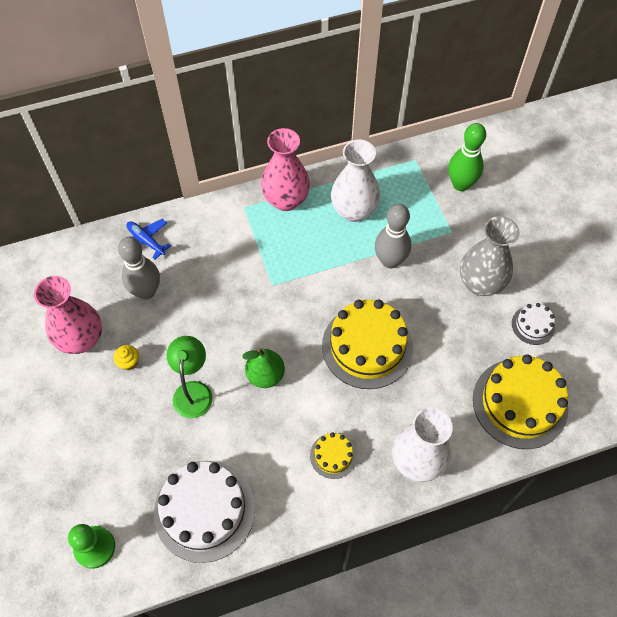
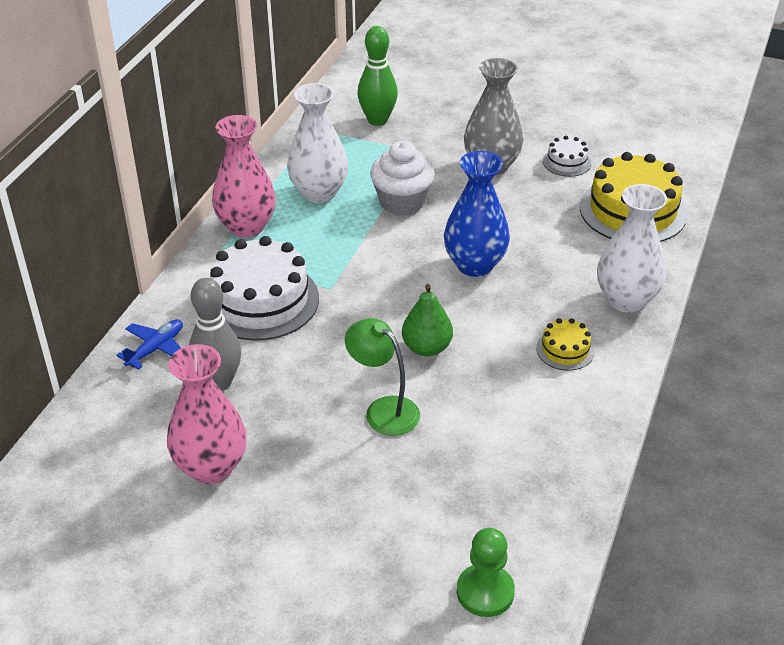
camera: 50 degrees left, 20 degrees down
yellow cupcake [113,345,139,370] -> none
blue plane [126,219,171,259] -> blue plane turned 135 degrees clockwise [116,319,183,369]
white cake [154,461,255,563] -> white cake moved to [210,236,319,341]
yellow cake [322,300,413,389] -> blue vase [444,151,510,277]
grey bowling pin [375,204,411,268] -> white cupcake [370,141,435,215]

